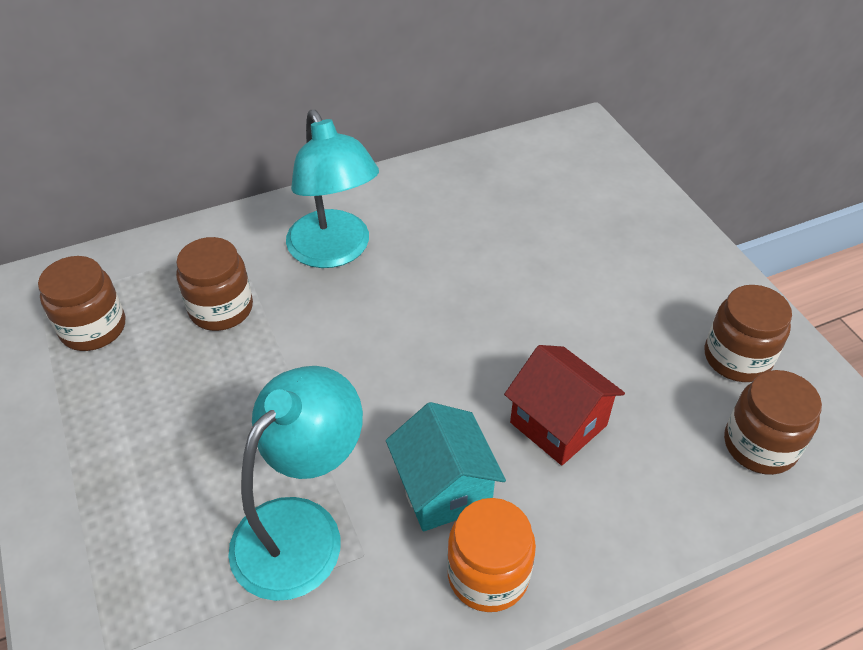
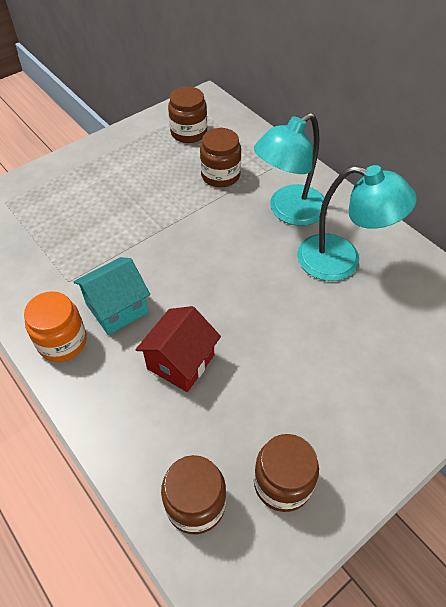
camera: 75 degrees right, 5 degrees up
turquoise lamp [228,366,363,601] -> turquoise lamp moved to [297,165,417,281]

